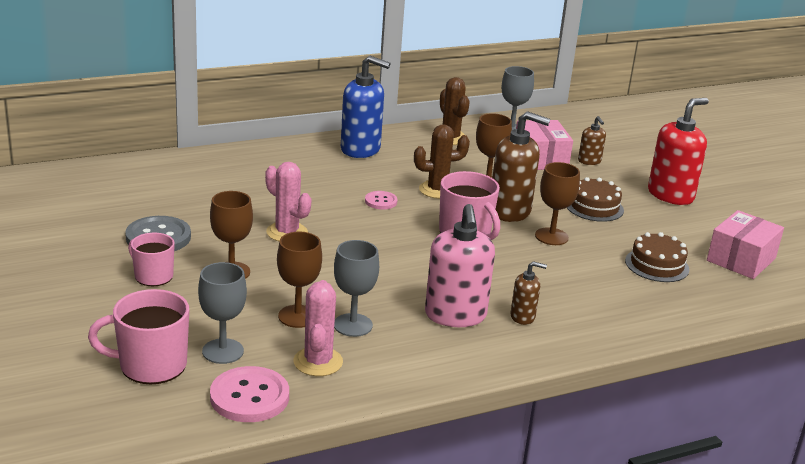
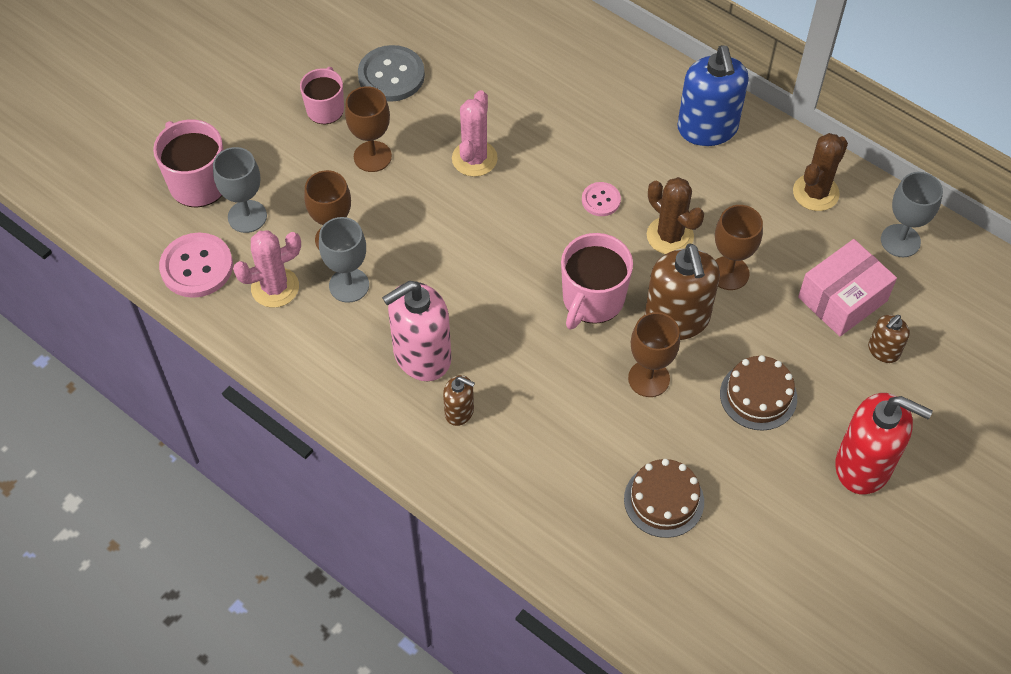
camera: 65 degrees right, 30 degrees up
brown soap dispenser [510,261,547,325] -> brown soap dispenser turned 45 degrees counterclockwise [443,375,475,426]
pink box [707,210,784,279] -> none

